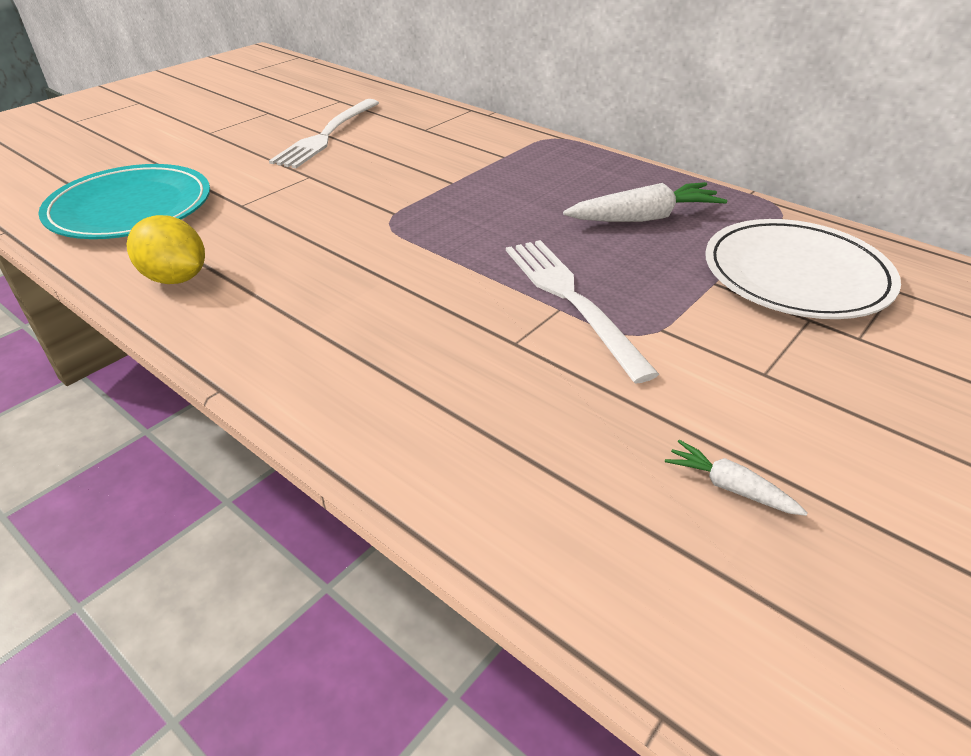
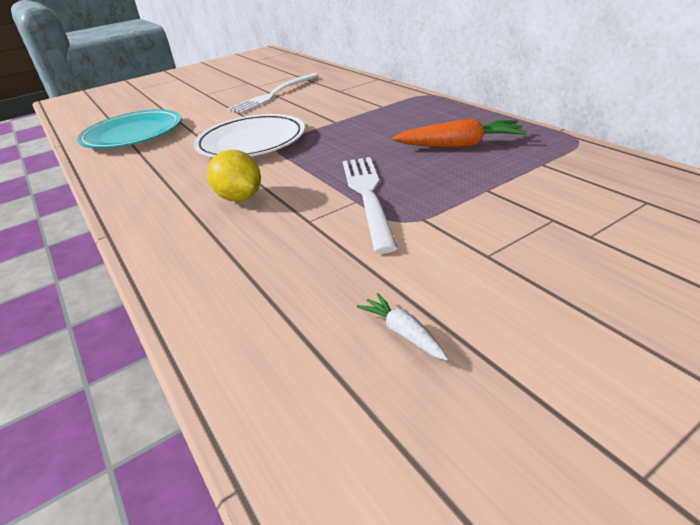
camera: 20 degrees right, 5 degrees down
yellow lemon [127,215,205,284] -> yellow lemon moved to [207,150,261,201]
white carrot [563,182,727,222] -> orange carrot [392,118,527,148]
white plate [705,219,901,319] -> white plate moved to [194,114,305,157]

